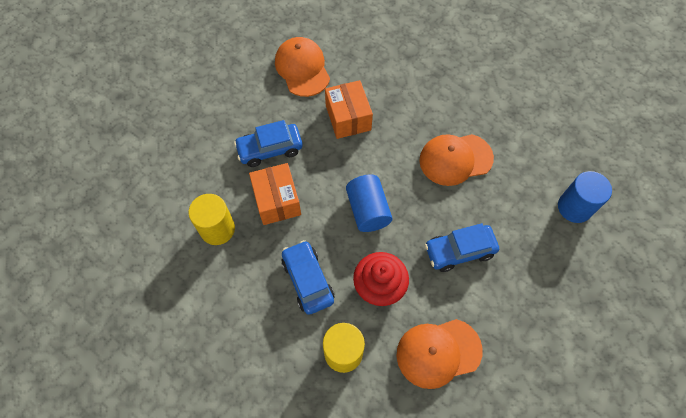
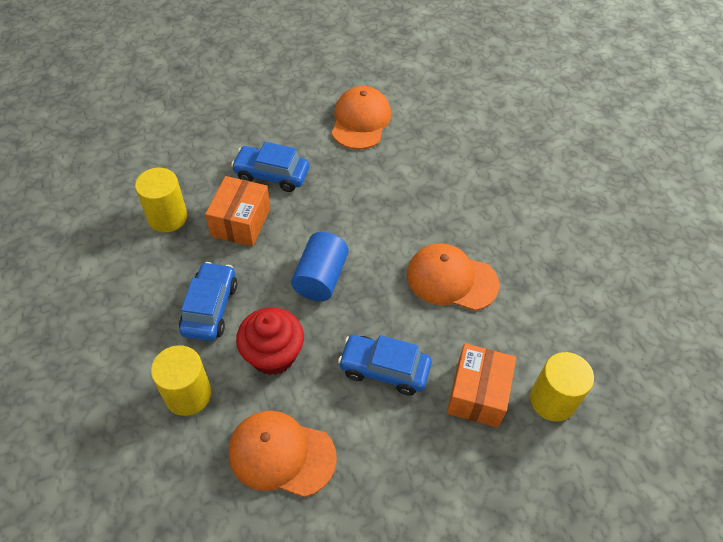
camera: 30 degrees right, 10 degrees down
orange box [325,80,373,139] -> orange box moved to [447,343,516,428]
blue cylinder [558,171,612,223] -> yellow cylinder [530,352,594,422]

